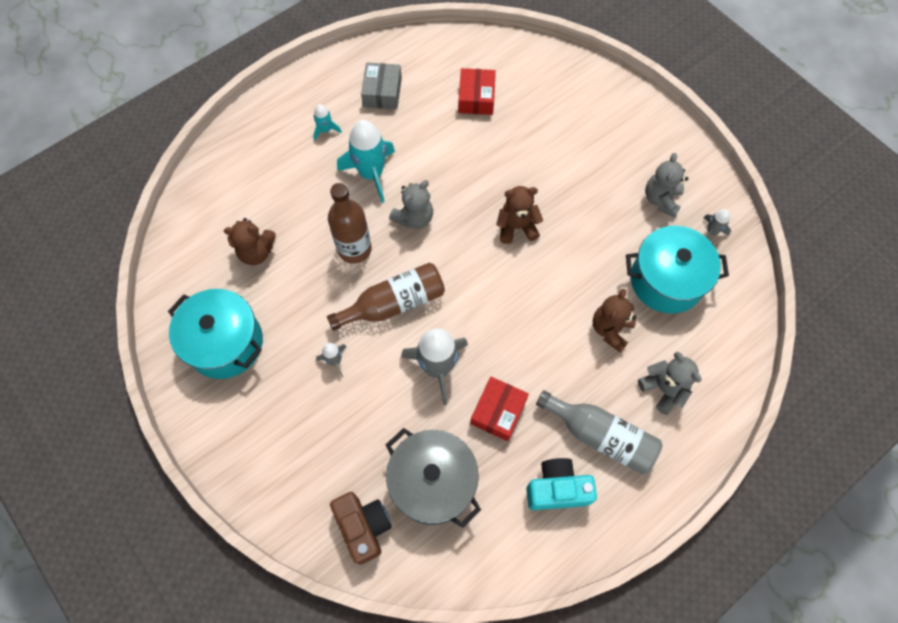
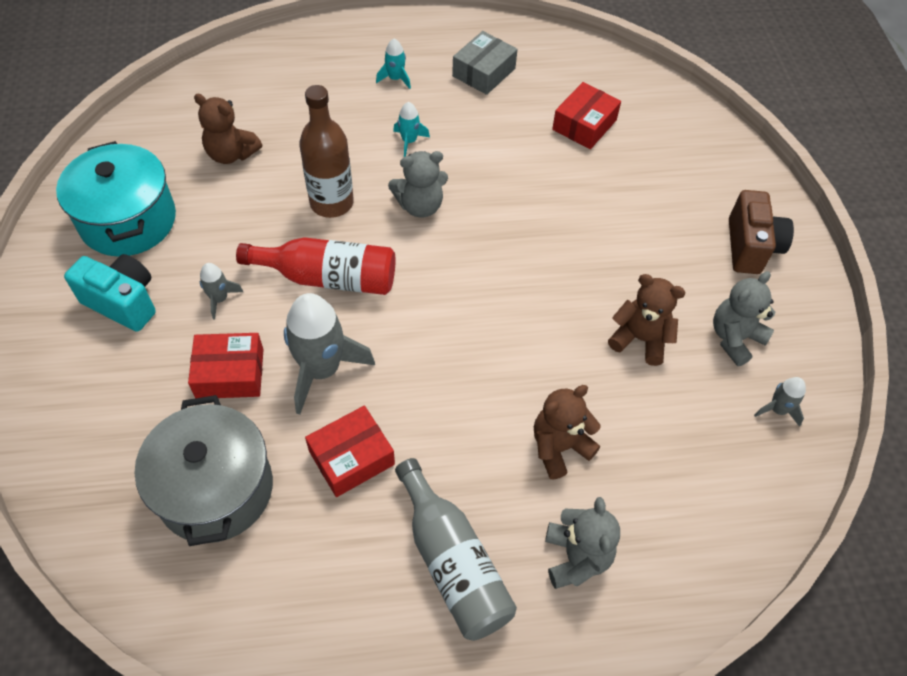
camera: 30 degrees right, 10 degrees down
brown bottle [327,262,445,331] -> red bottle [236,237,395,295]
brown camera [330,492,392,565] -> brown camera moved to [729,190,794,274]
turquoise rocket [337,120,395,203] -> turquoise rocket [393,102,430,157], size x0.48
brown teddy bear [496,186,543,244] -> brown teddy bear moved to [608,274,686,366]
turquoise camera [526,458,597,510] -> turquoise camera moved to [64,254,156,332]
turquoise pot [626,226,729,314] -> none
none -> red box [188,333,264,398]

